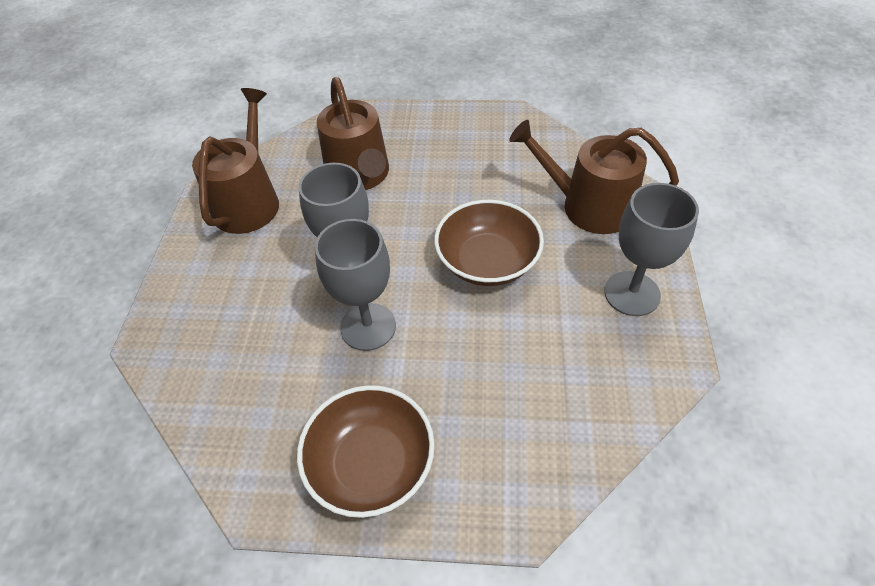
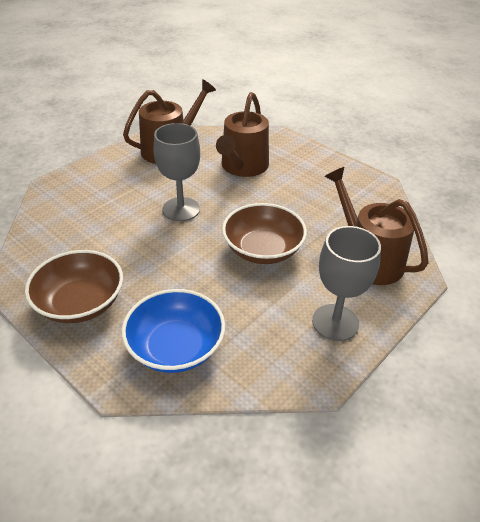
camera: 35 degrees right, 10 degrees down
grey goblet [315,219,396,351] -> none
none -> blue bowl [122,289,225,373]

